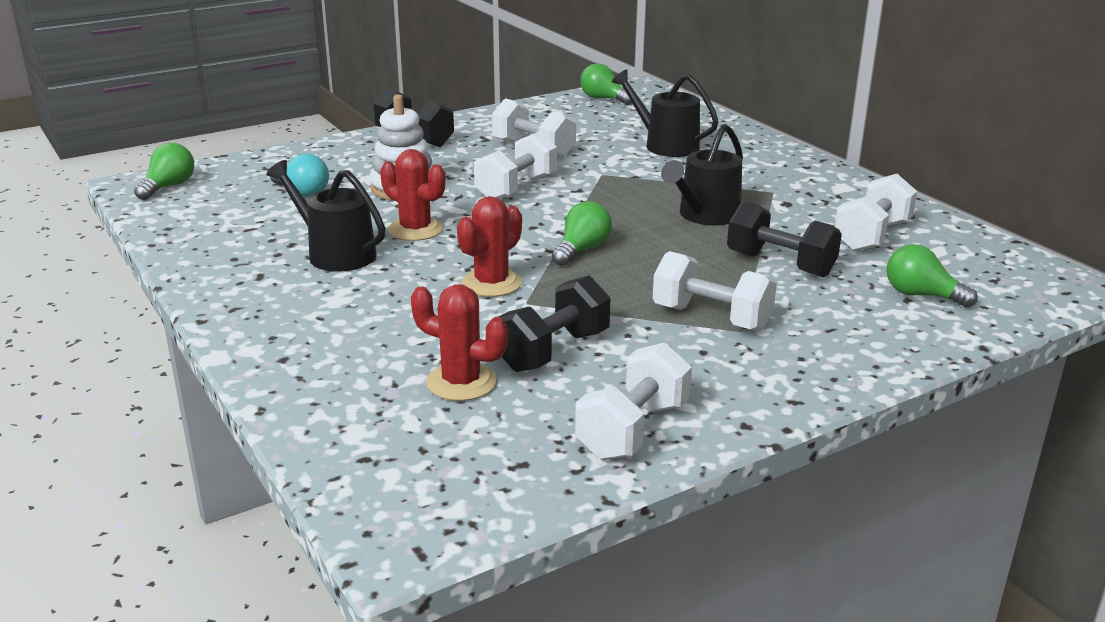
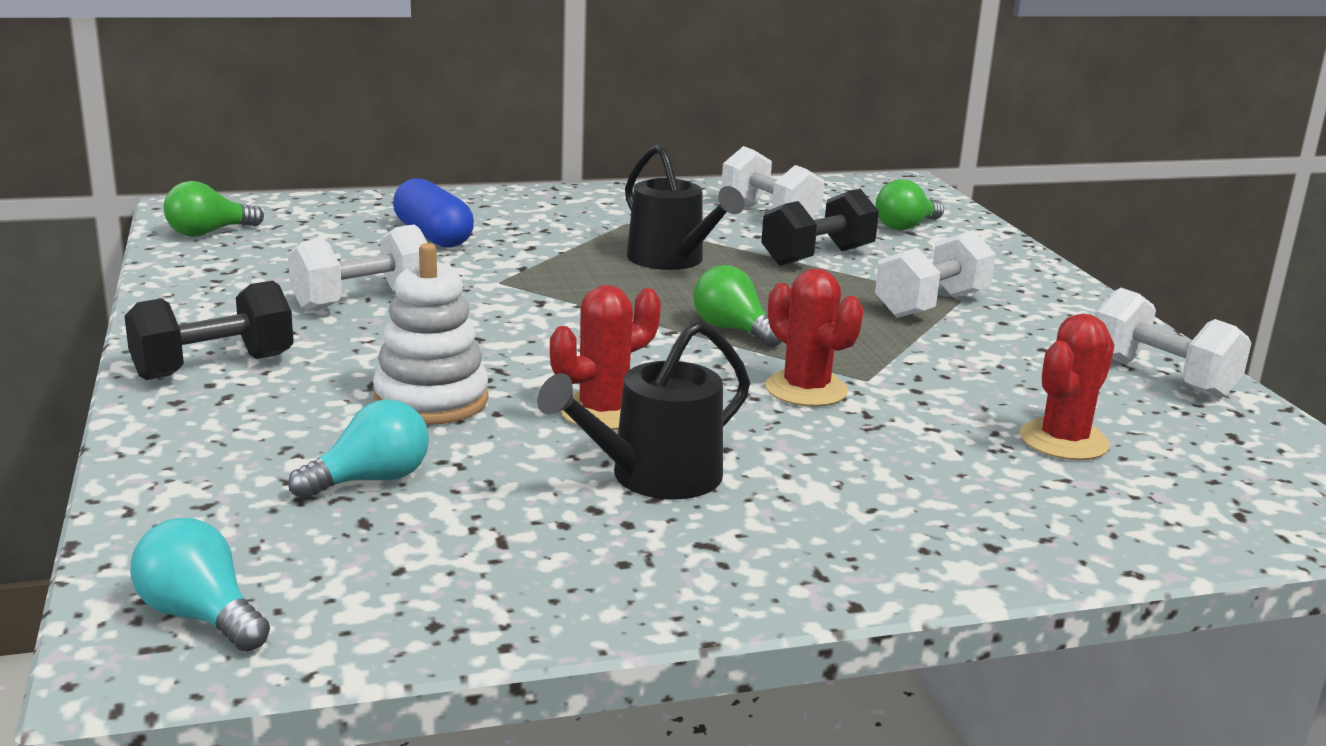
camera: 75 degrees left, 5 degrees down
green light bulb [134,143,194,200] -> turquoise light bulb [130,518,270,651]
white dumbbell [474,131,557,199] -> none
black dumbbell [499,276,610,372] -> none
black watering can [612,69,719,157] -> blue capsule [393,178,474,247]

